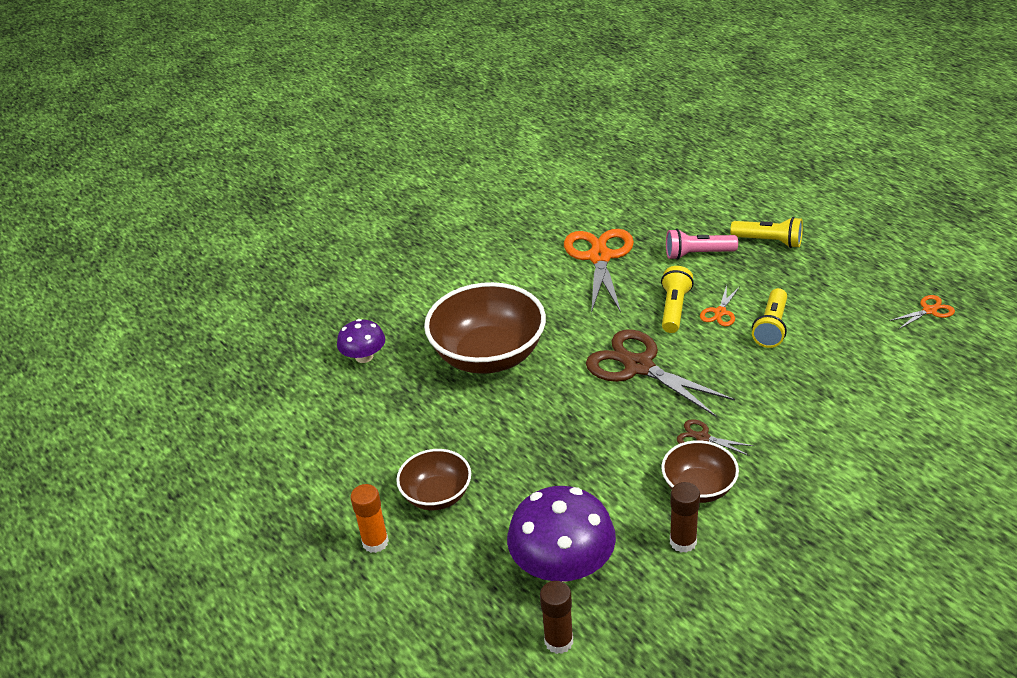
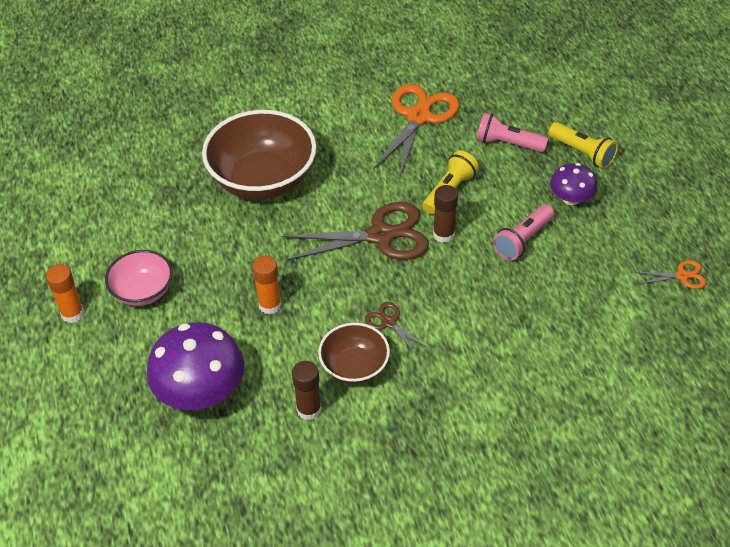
camera: 20 degrees right, 10 degrees up
purple mushroom [337,319,385,363] -> purple mushroom moved to [550,163,597,205]
brown bowl [396,449,471,510] -> pink bowl [105,250,173,306]
brown glue stick [540,581,573,654] -> brown glue stick moved to [433,185,458,243]
brown scissors [586,329,735,417] -> brown scissors turned 105 degrees clockwise [282,202,429,261]
orange scissors [700,285,740,326] -> none
yellow flashlight [752,288,787,348] -> pink flashlight [493,204,554,261]
none -> orange glue stick [252,256,282,314]

